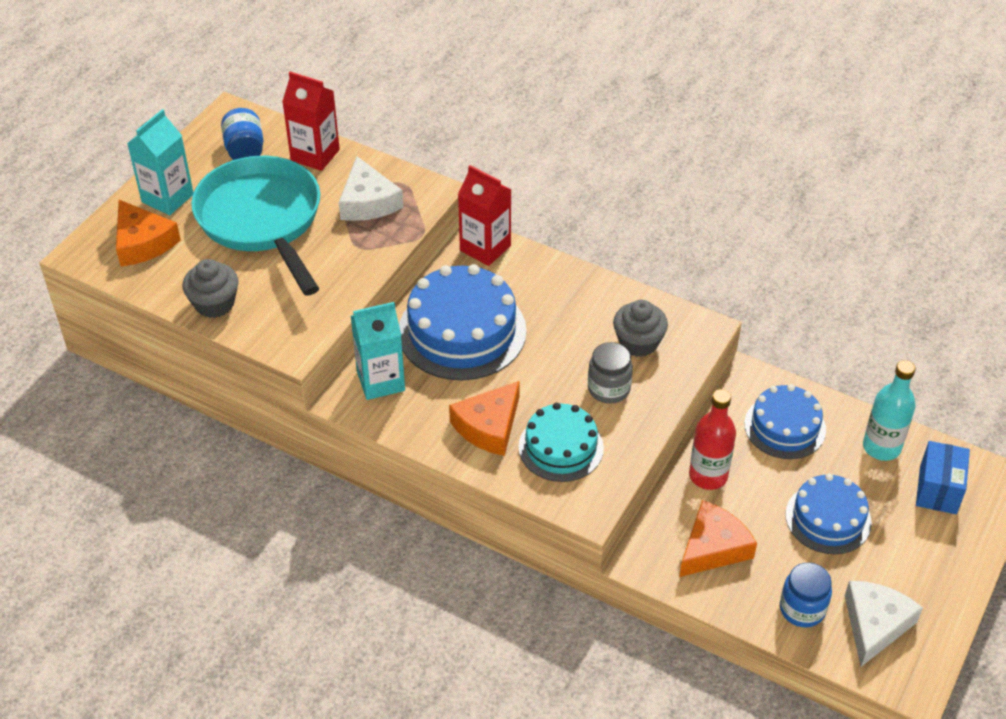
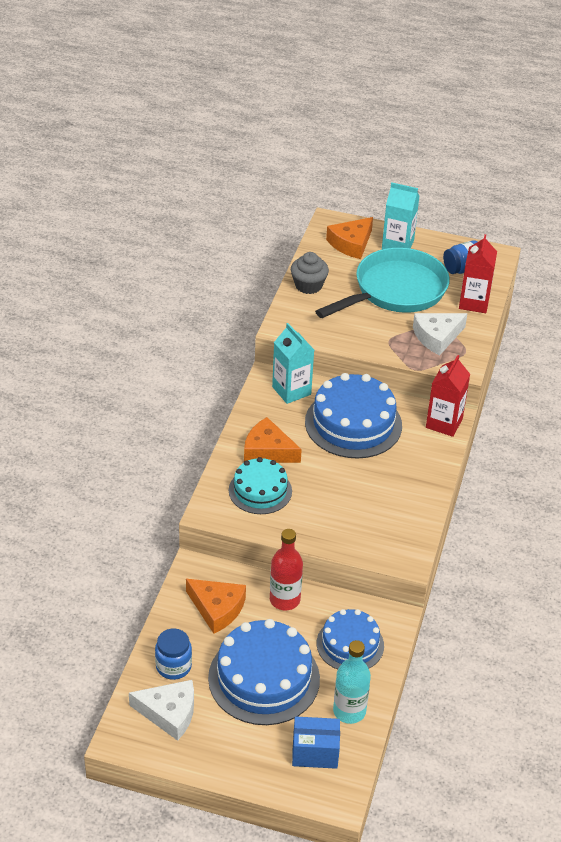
camera: 75 degrees right, 5 degrees down
grey jar [588,342,633,404] -> none
grey cupcake [613,300,668,357] -> none
blue cake [785,474,872,554] -> blue cake [208,619,320,725], size x1.61

